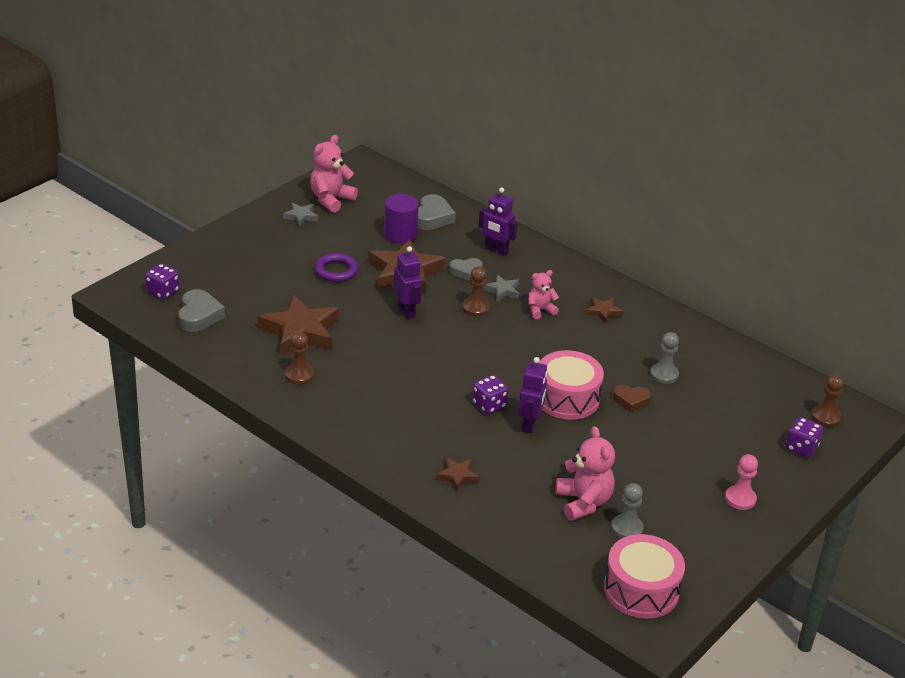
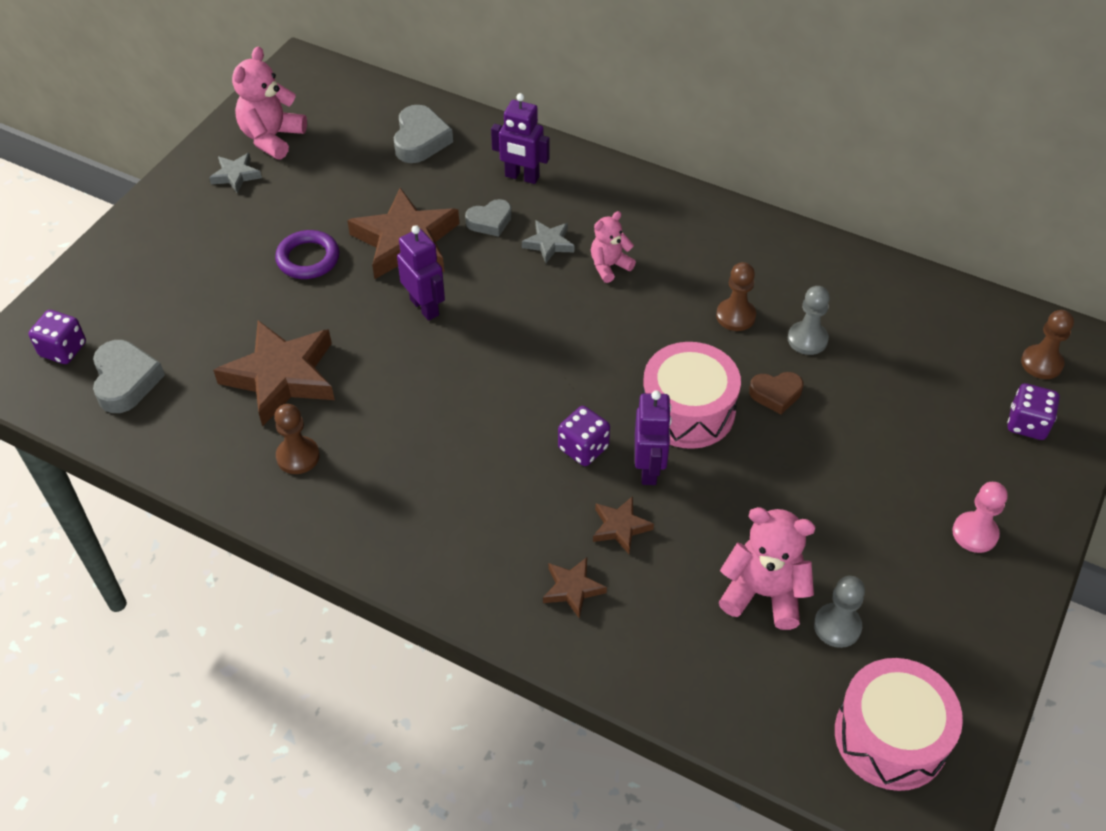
camera: 10 degrees left, 15 degrees up
purple cylinder [384,194,419,244] -> none
brown pawn [463,266,490,316] -> brown pawn moved to [716,262,756,331]
pink teddy bear [556,426,615,521] -> pink teddy bear turned 45 degrees counterclockwise [719,507,816,630]
brown star [585,297,624,324] -> brown star moved to [593,496,654,554]

